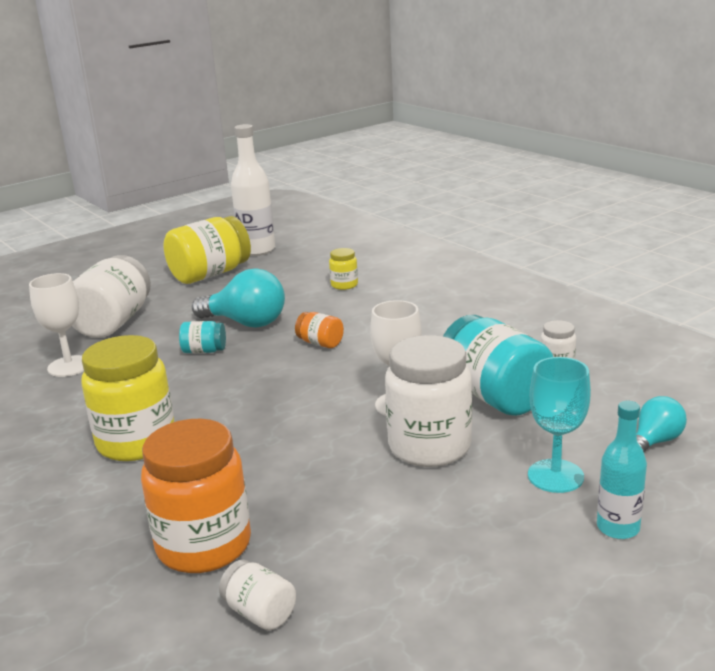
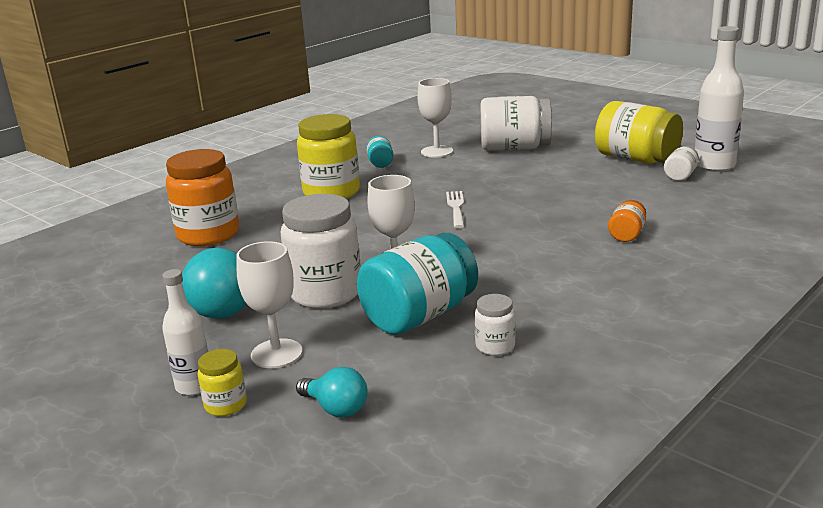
camera: 80 degrees right, 0 degrees up
turquoise jar [179,321,226,353] -> turquoise jar moved to [366,136,393,168]
turquoise light bulb [192,268,285,328] -> turquoise light bulb moved to [182,248,246,319]
white jar [219,560,296,630] -> white jar moved to [664,146,699,181]
orange jar [295,312,344,348] -> orange jar moved to [608,200,646,242]
yellow jar [329,248,358,290] -> yellow jar moved to [197,349,247,416]
turquoise goblet [528,357,591,493] -> white goblet [236,241,303,368]
turquoise bottle [597,401,647,539] -> white bottle [162,269,208,396]
none -> white fork [446,191,464,228]

